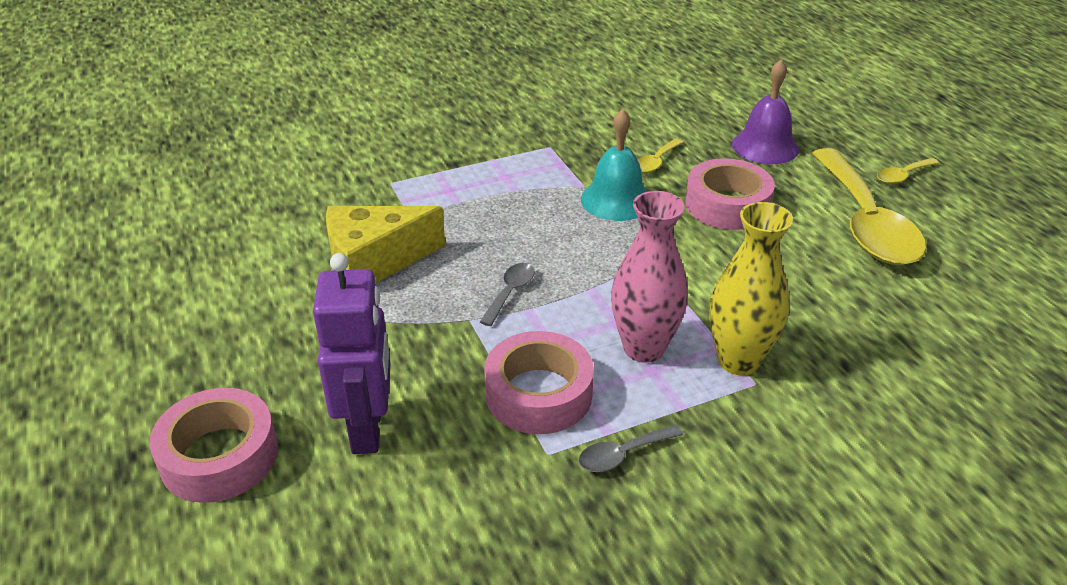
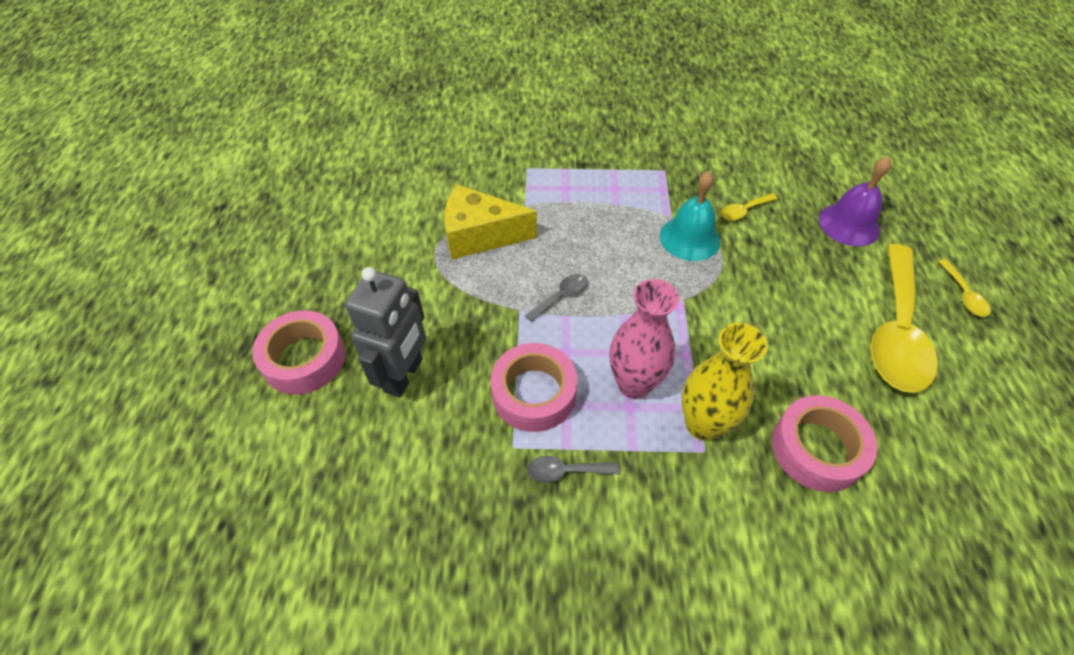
camera: 25 degrees right, 15 degrees up
purple robot [313,253,391,454] -> grey robot [345,267,426,398]
pink tape [685,158,775,230] -> pink tape moved to [772,395,877,492]
yellow spoon [877,158,939,184] -> yellow spoon turned 90 degrees counterclockwise [938,259,990,317]

